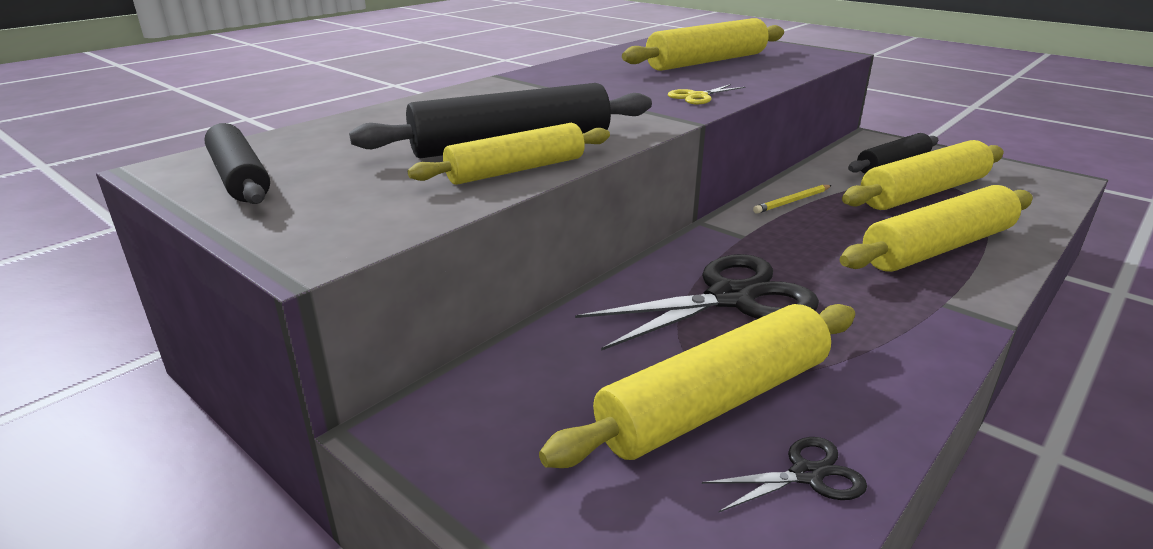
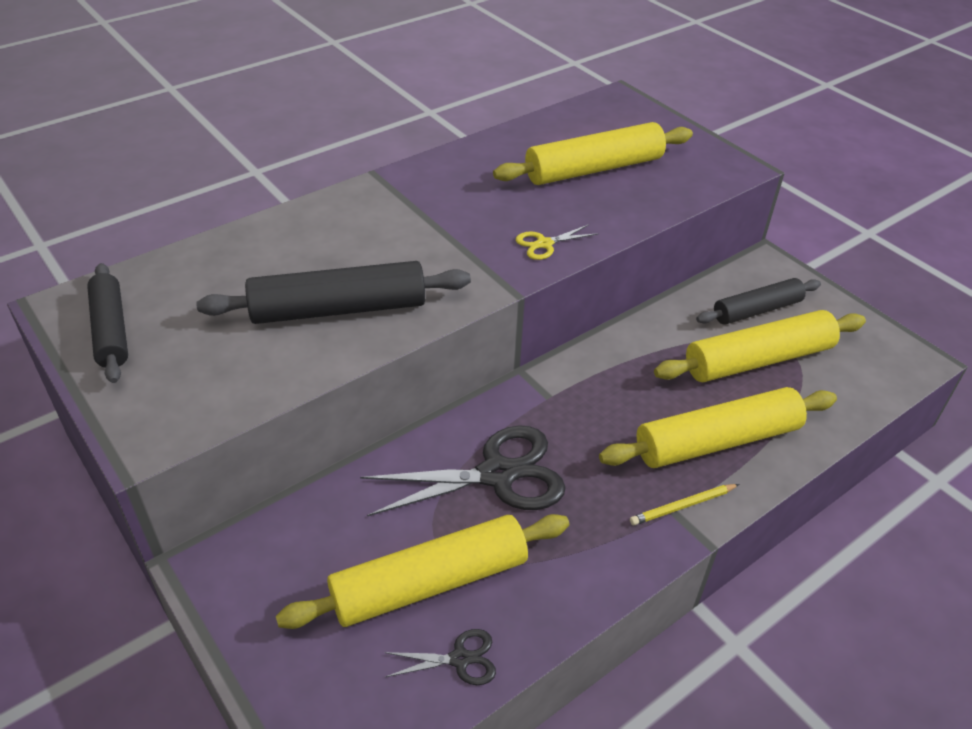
camera: 10 degrees right, 15 degrees up
yellow rolling pin [408,123,610,185] -> none
yellow pencil [753,185,832,214] -> yellow pencil moved to [630,484,739,525]

